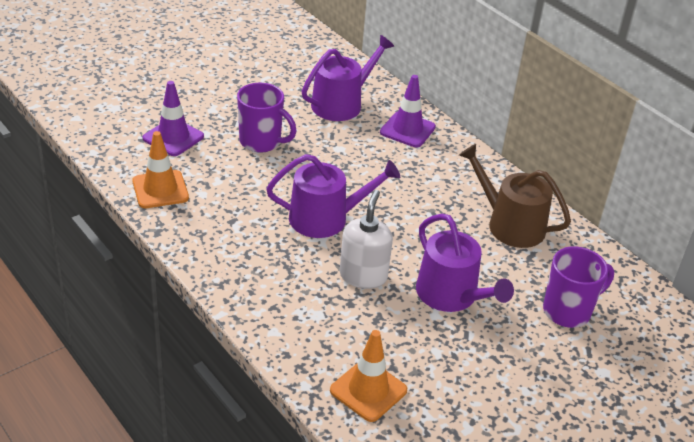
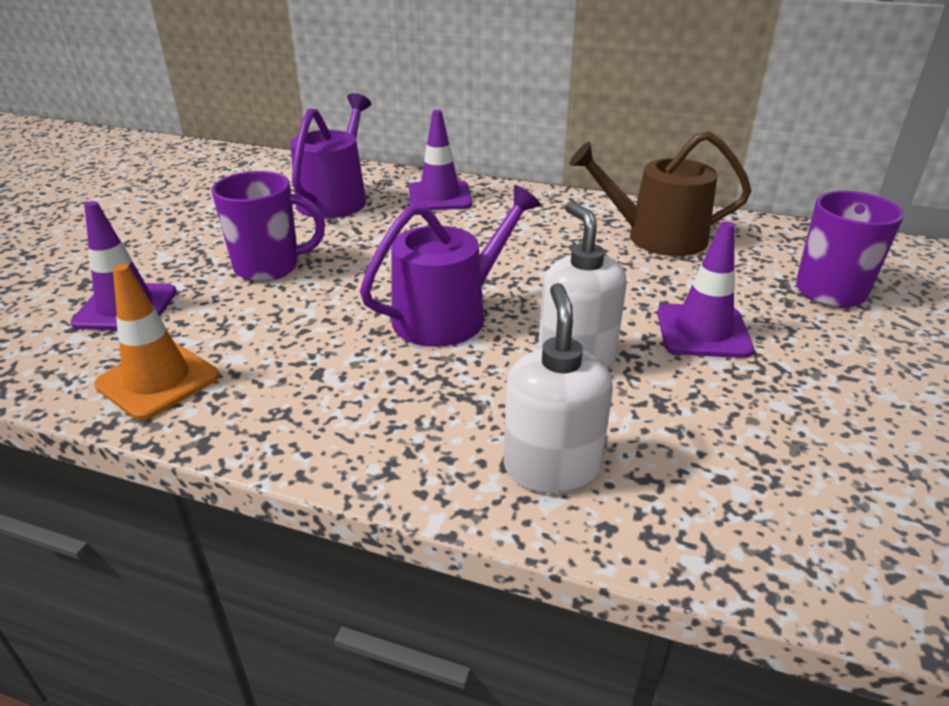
camera: 30 degrees left, 5 degrees down
orange traffic cone [330,330,407,422] -> none
purple watering can [416,214,514,312] -> purple traffic cone [657,222,754,358]
none -> white soap dispenser [504,283,613,493]

